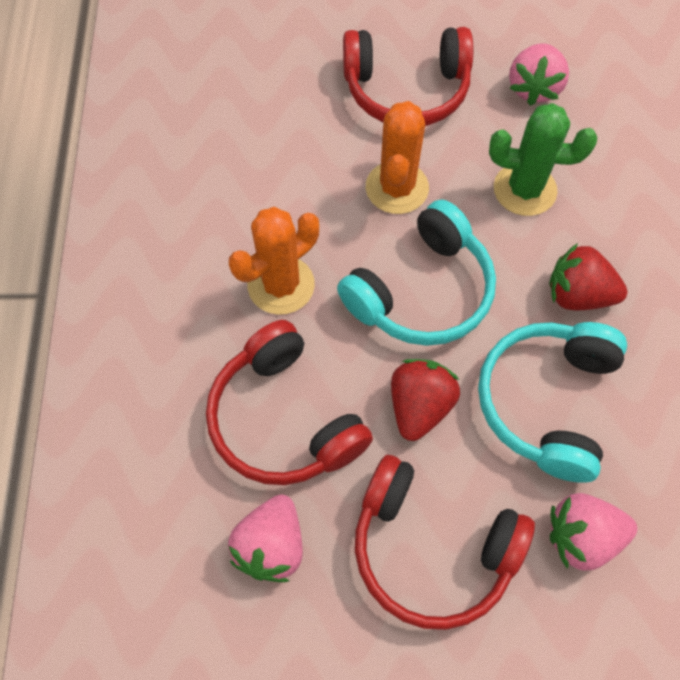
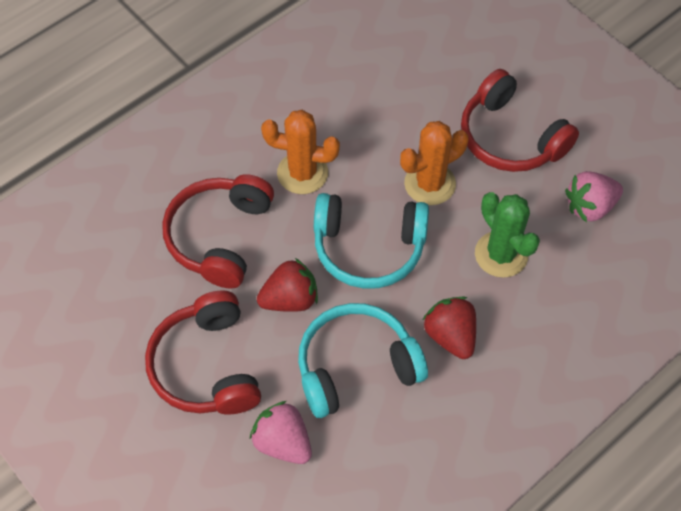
camera: 50 degrees right, 5 degrees down
pink strawberry [228,494,303,582] -> none

